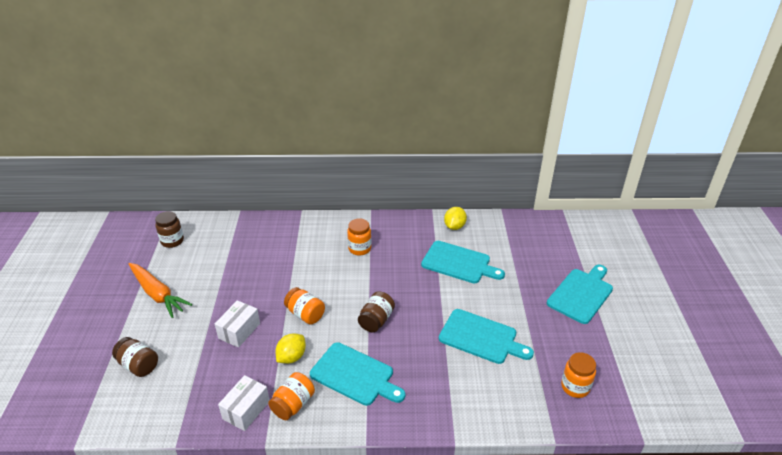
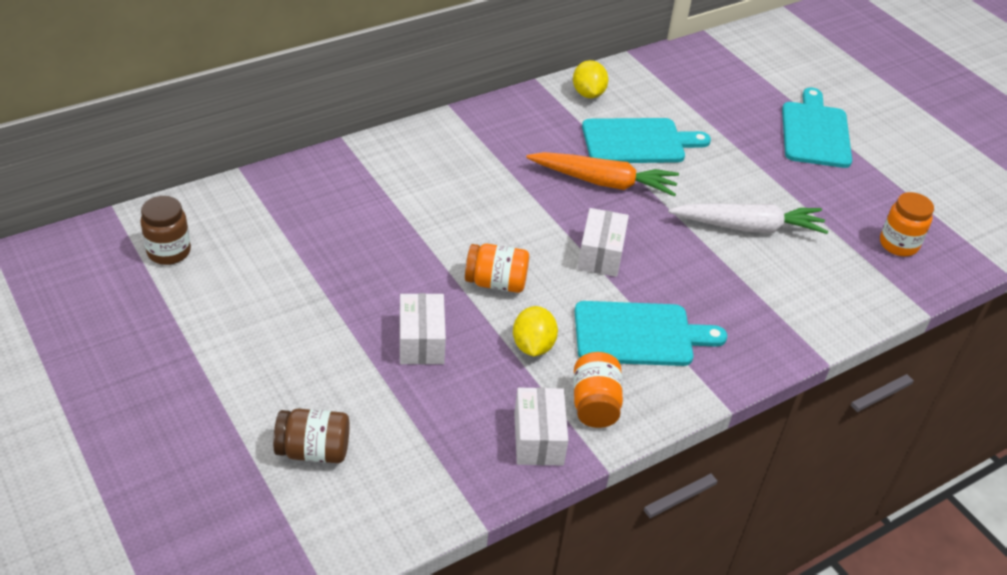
camera: 35 degrees left, 5 degrees up
orange carrot [128,263,192,318] -> orange carrot moved to [526,152,679,197]
orange jar [347,218,371,255] -> none
brown jar [358,291,395,332] -> white box [578,208,629,277]
turquoise cutting board [439,309,534,364] -> white carrot [668,203,828,234]

